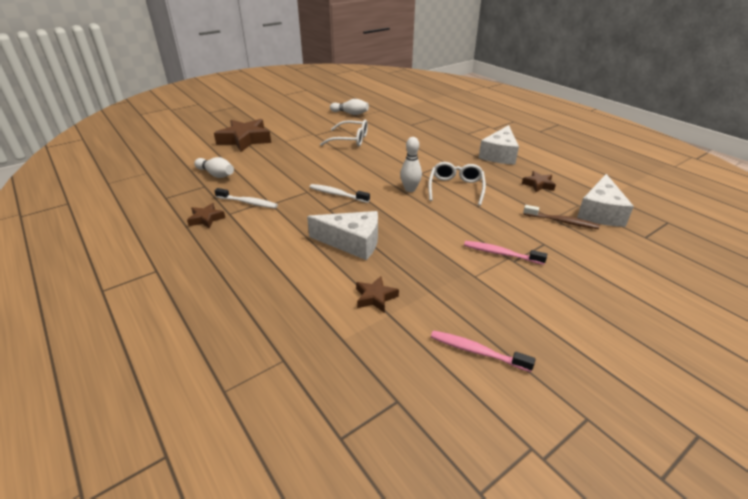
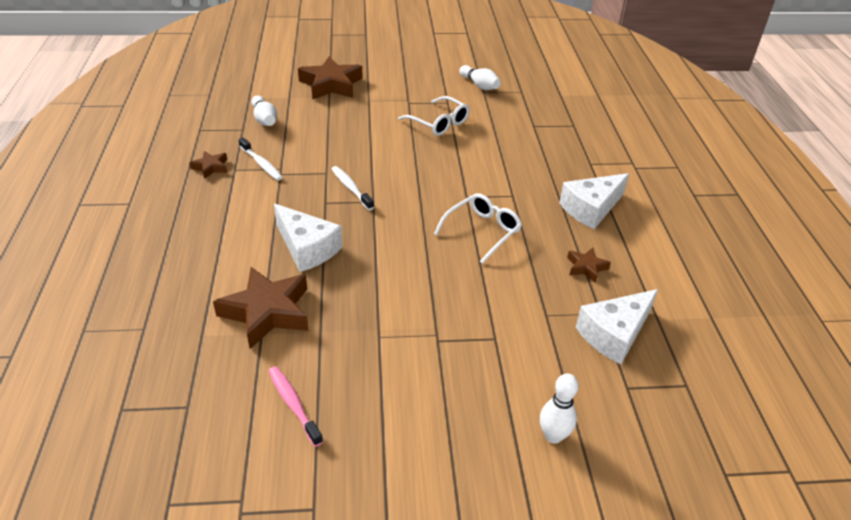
camera: 30 degrees right, 5 degrees up
brown star [356,276,399,313] -> brown star [213,267,308,349], size x2.03
white bowling pin [400,137,422,192] -> white bowling pin moved to [540,373,579,444]
pink toothbrush [464,241,547,265] -> none
brown toothbrush [523,205,600,229] -> none

